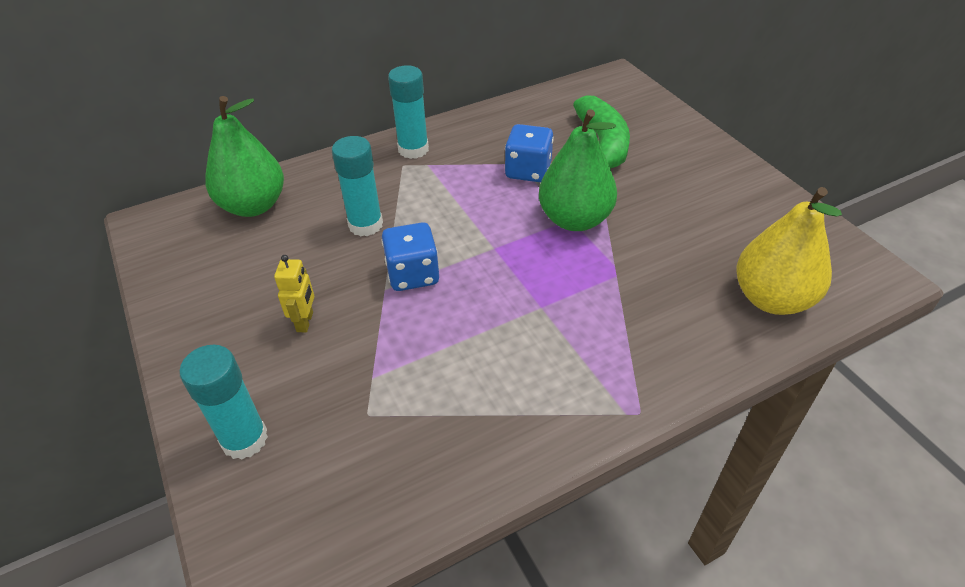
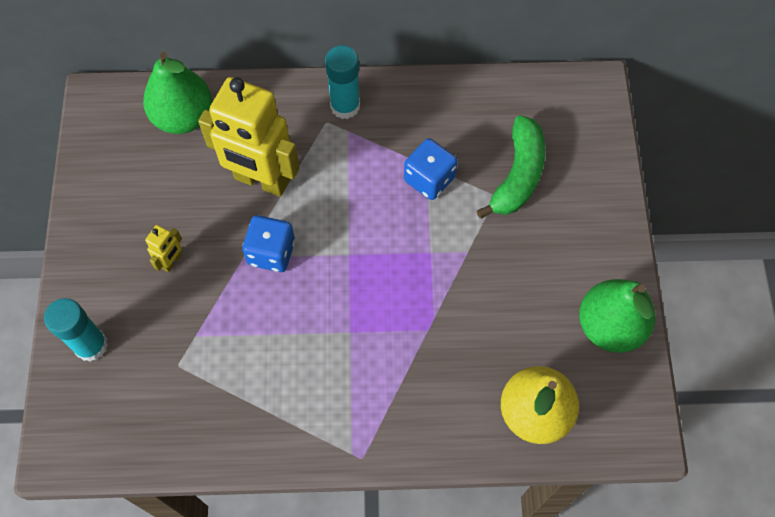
camera: 25 degrees right, 20 degrees up
turquoise glue stick [332,136,383,237] -> yellow robot [198,77,300,197]
green pear [539,109,617,231] -> green pear moved to [579,279,655,353]

